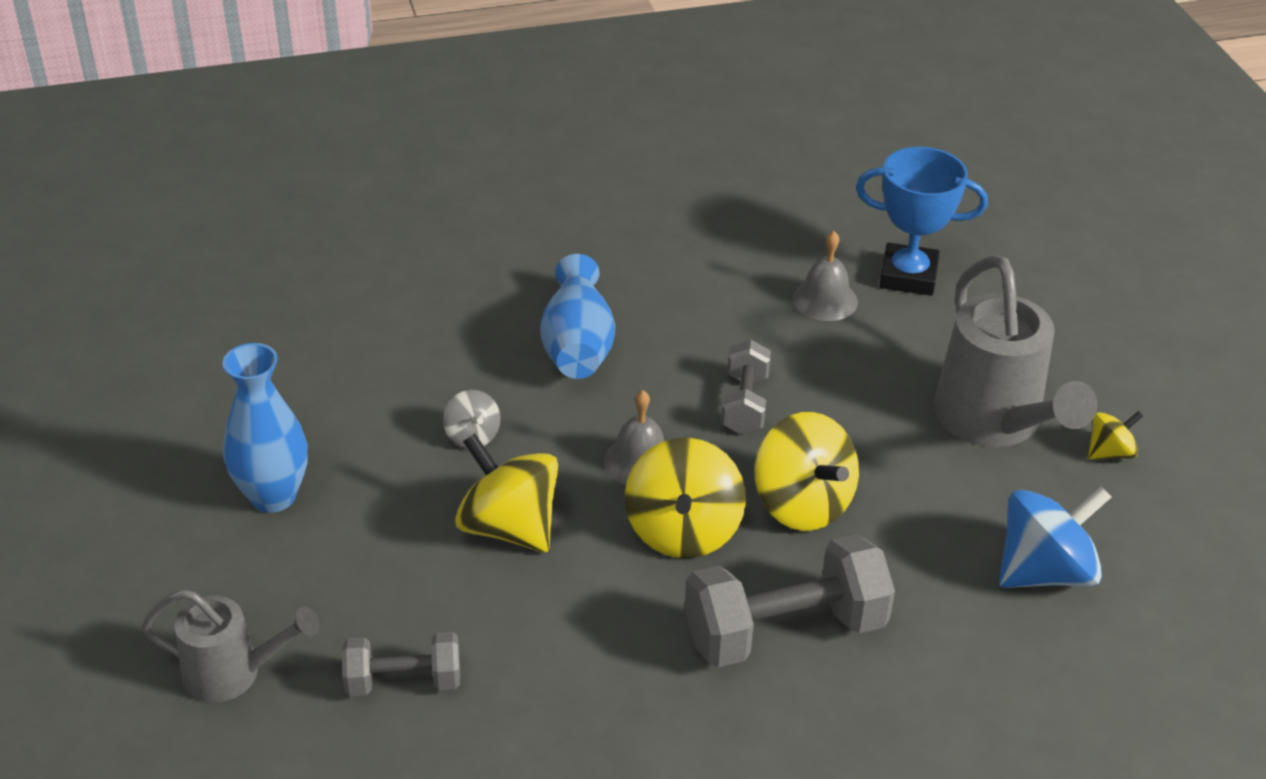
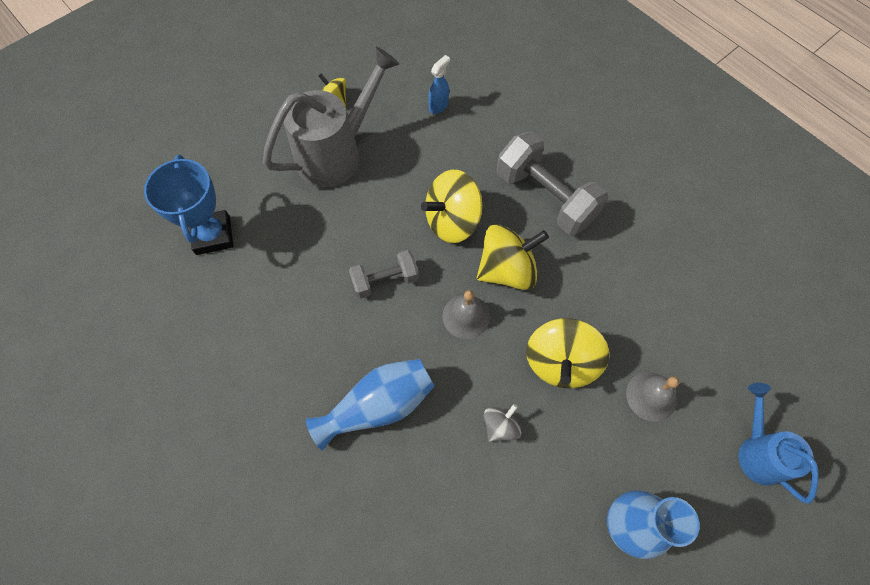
camera: 115 degrees left, 25 degrees up
grey watering can [141,589,319,702] -> blue watering can [739,383,819,504]
grey dumbbell [342,632,460,696] -> none
yellow spinning top [755,412,859,531] -> yellow spinning top turned 150 degrees counterclockwise [421,170,482,243]
grey bell [793,231,858,321] -> grey bell moved to [626,372,679,422]
blue spinning top [999,486,1111,588] -> blue spray bottle [428,55,450,114]

